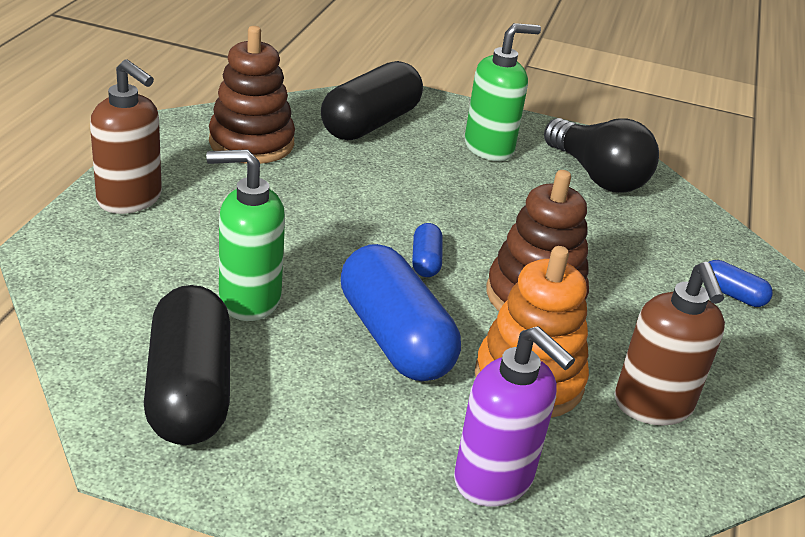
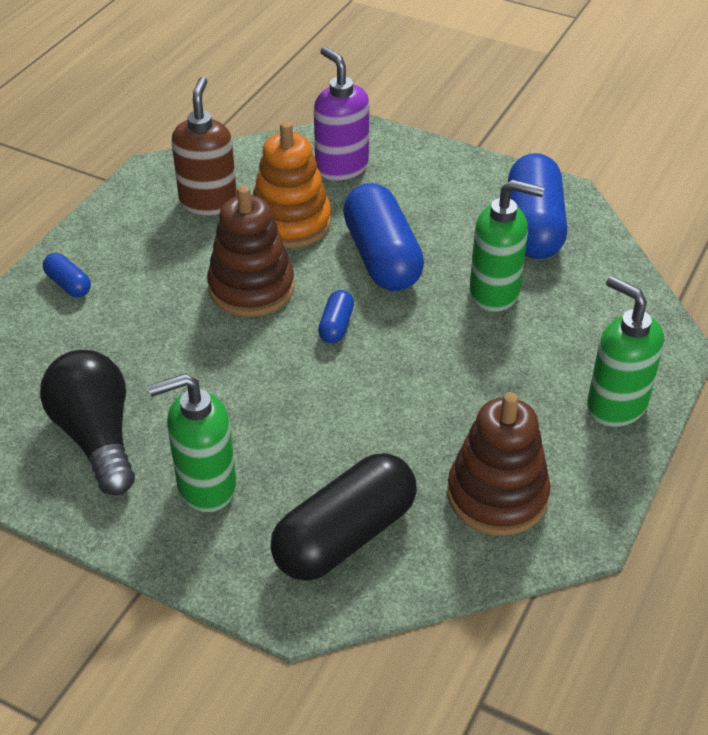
camera: 165 degrees left, 10 degrees up
brown soap dispenser [90,59,162,214] -> green soap dispenser [587,276,664,427]
black capsule [144,285,230,445] -> blue capsule [508,153,567,259]

